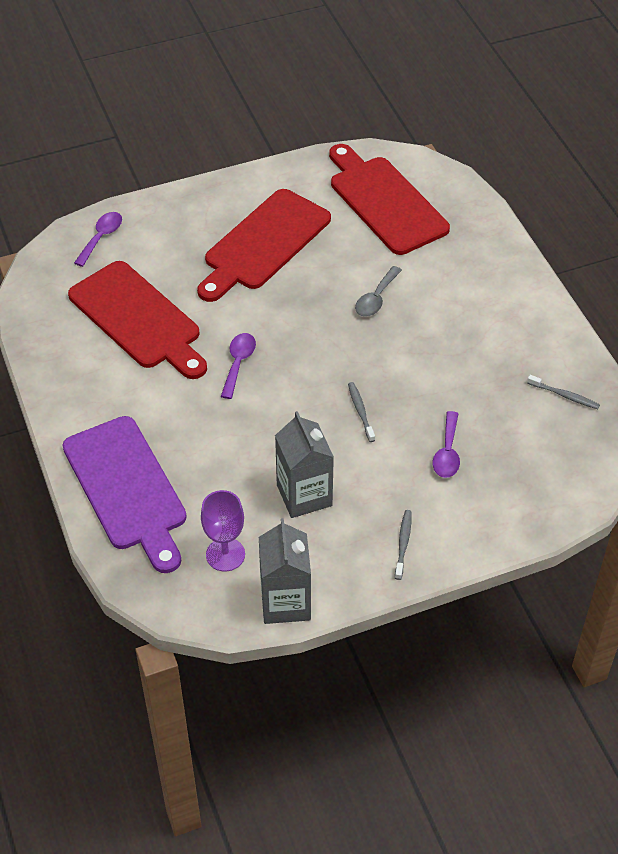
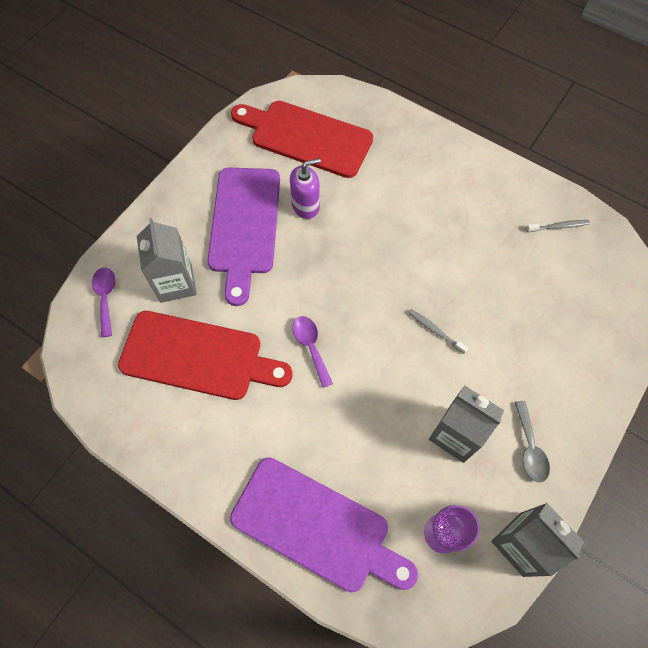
camera: 35 degrees left, 15 degrees up
red cutting board [197,189,331,302] -> purple cutting board [208,168,280,306]
grey spoon [355,266,402,317] -> grey spoon moved to [514,401,550,483]
grey toothbrush [395,510,412,580] -> none
purple spoon [433,411,460,478] -> none
none -> grey carton [137,218,197,303]
none -> purple soap dispenser [290,158,321,219]

